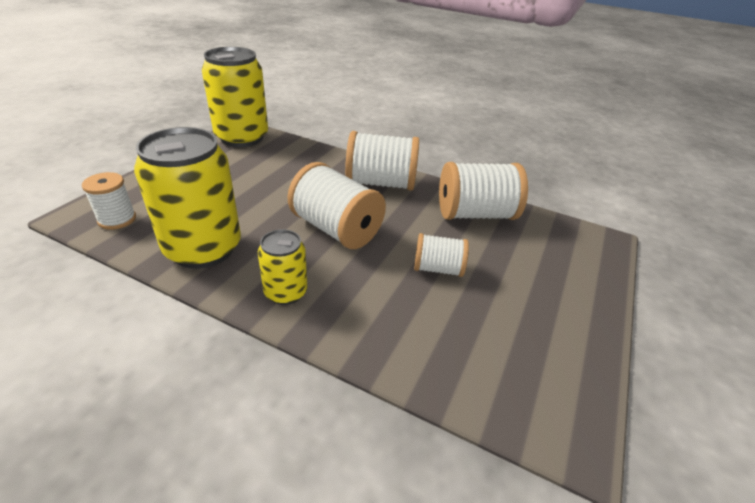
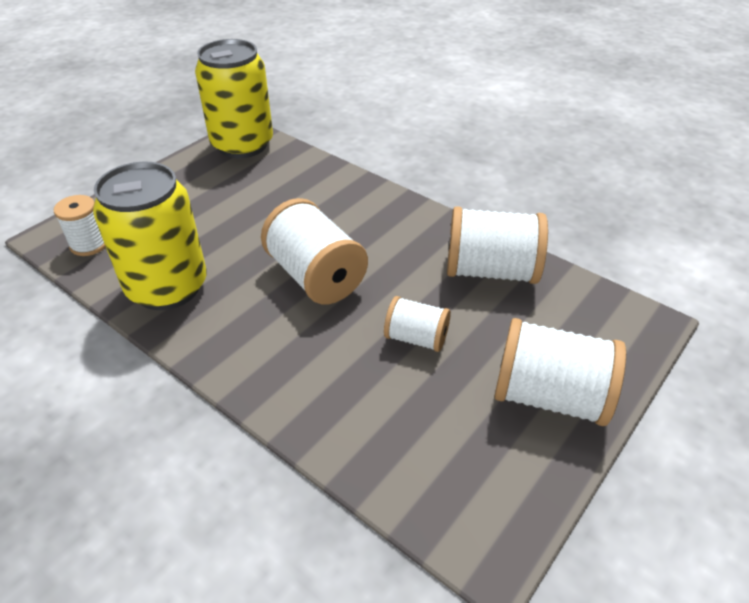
camera: 15 degrees right, 5 degrees up
yellow can [258,229,307,305] -> none
white spool [345,131,419,191] -> white spool moved to [495,318,626,426]

